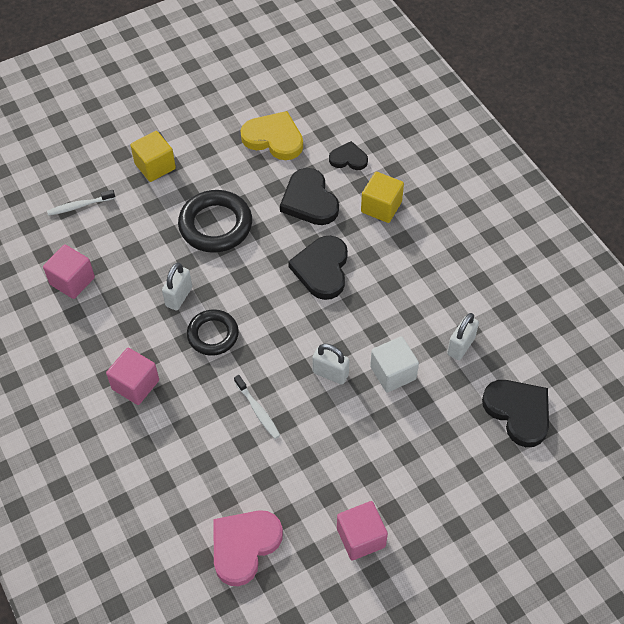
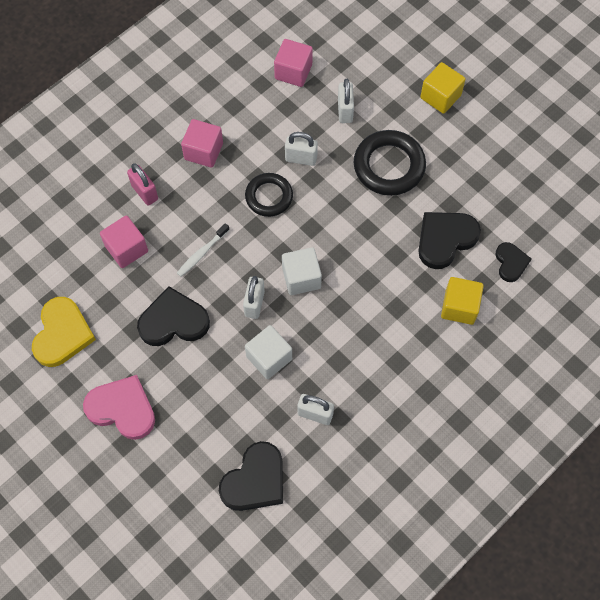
camera: 75 degrees right, 10 degrees up
white toothbrush [47,190,115,216] -> none
pink heart [213,510,283,586] -> pink heart moved to [83,375,155,440]
yellow heart [240,111,303,160] -> yellow heart moved to [32,297,96,367]
black heart [288,236,348,300] -> black heart moved to [137,286,210,346]
pink cube [337,501,388,560] -> pink cube moved to [100,216,148,268]
none -> pink padlock [127,163,158,206]
none -> white cube [282,247,322,295]
none -> white padlock [338,79,354,123]

